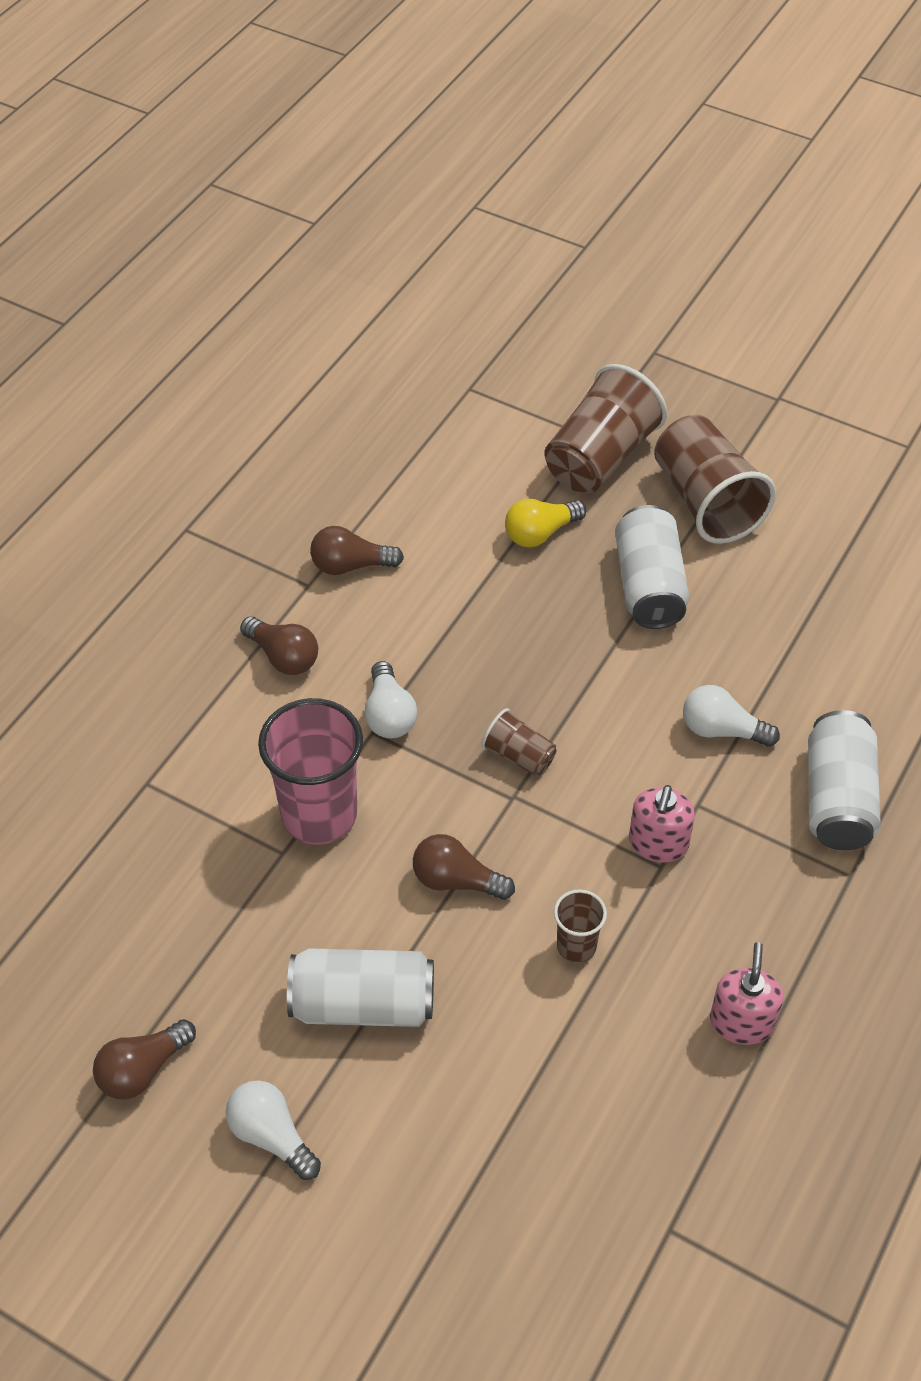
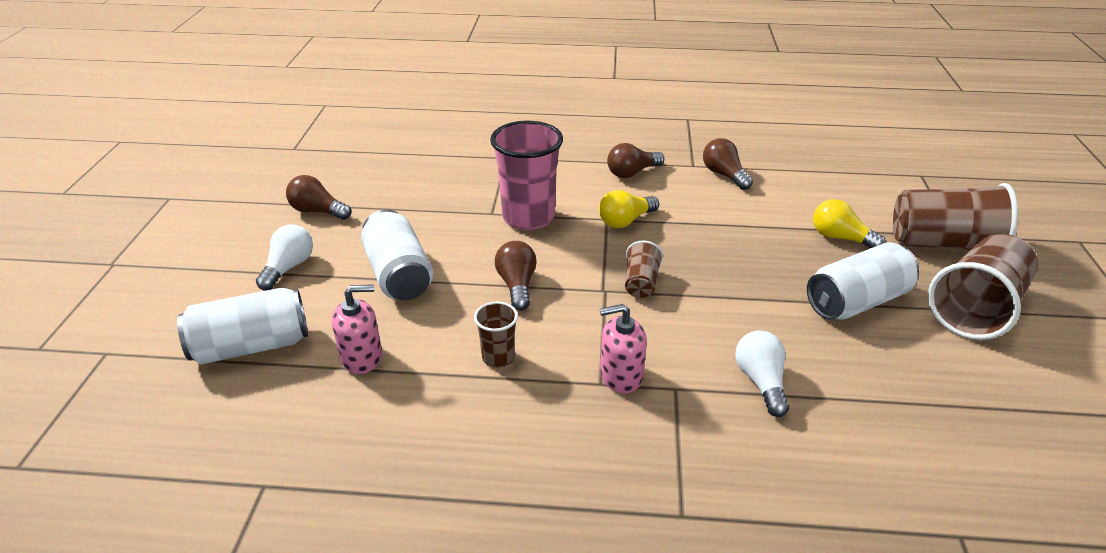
camera: 65 degrees right, 15 degrees down
brown light bulb [240,616,318,675] -> brown light bulb turned 45 degrees clockwise [607,143,664,178]
white light bulb [364,661,417,738] -> yellow light bulb [599,190,659,228]
pink soap dispenser [710,942,783,1045] -> pink soap dispenser moved to [332,284,382,374]
white can [808,710,881,850] -> white can moved to [177,287,308,364]

